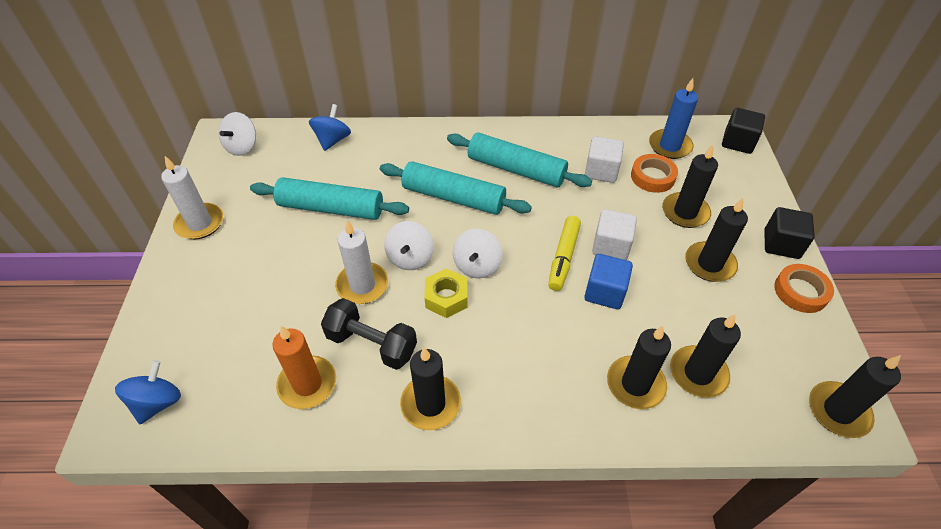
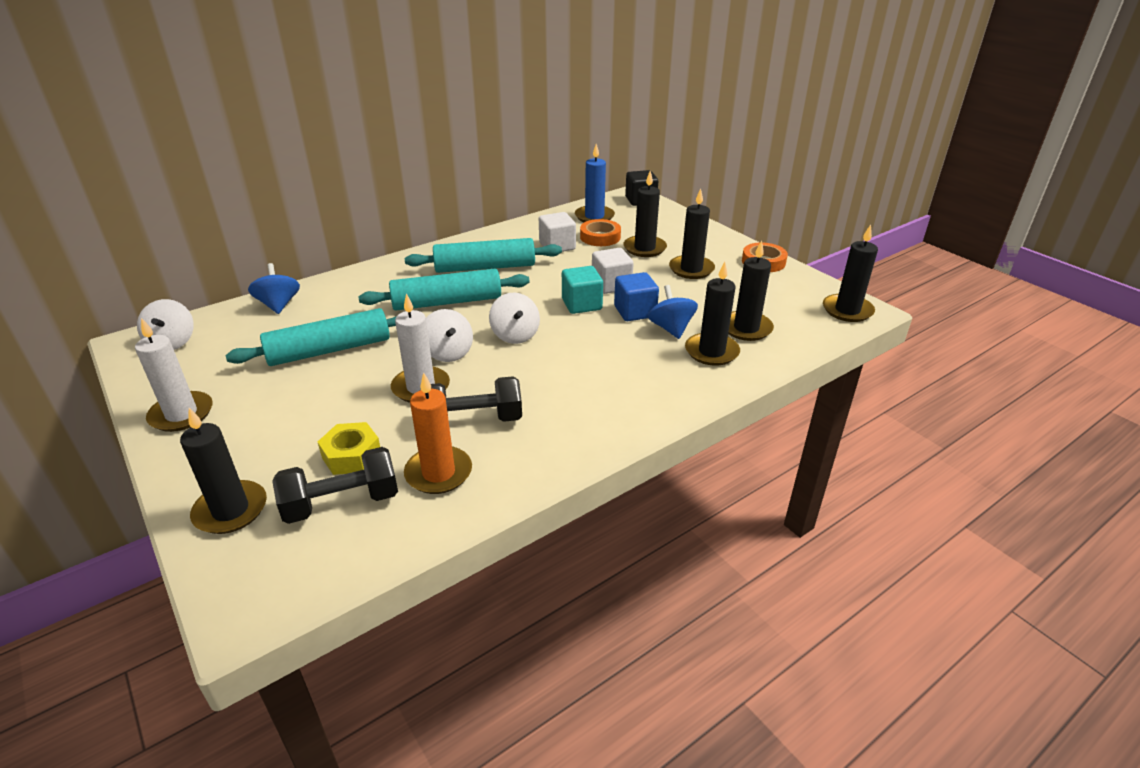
camera: 35 degrees left, 15 degrees down
blue spinning top [115,360,181,424] -> blue spinning top moved to [648,285,698,339]
black candle [400,347,461,430] -> black candle moved to [180,408,267,534]
yellow nut [424,268,467,318] -> yellow nut moved to [318,422,380,475]
yellow marker [548,216,581,291] -> turquoise cube [562,266,603,314]
black cube [764,207,815,259] -> none
none -> black dumbbell [272,447,398,524]

